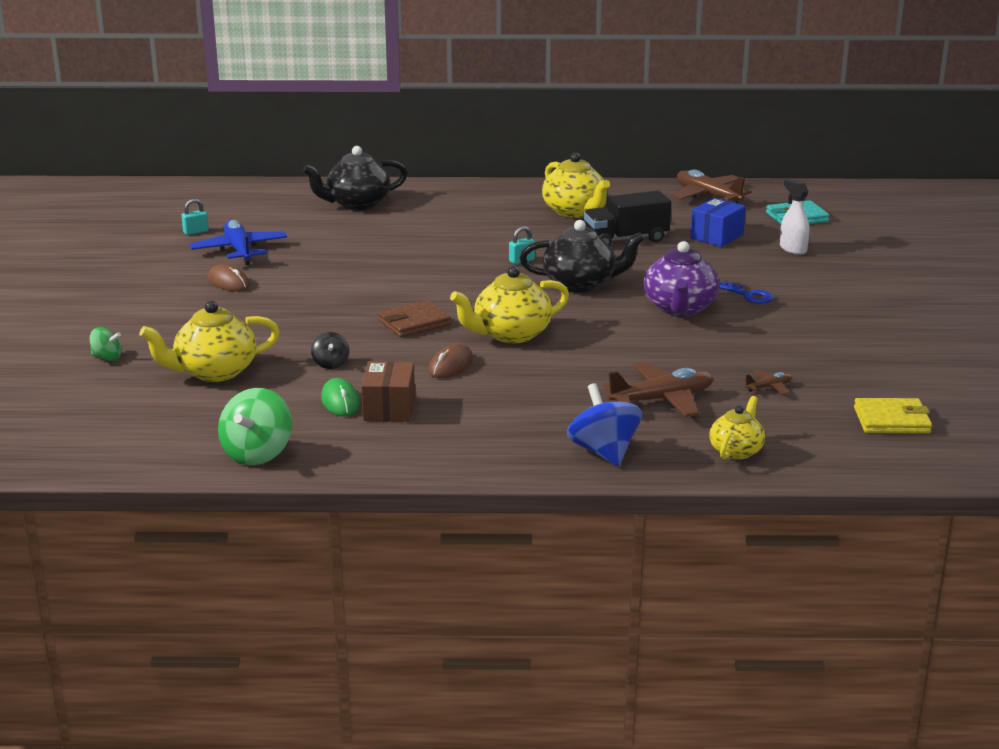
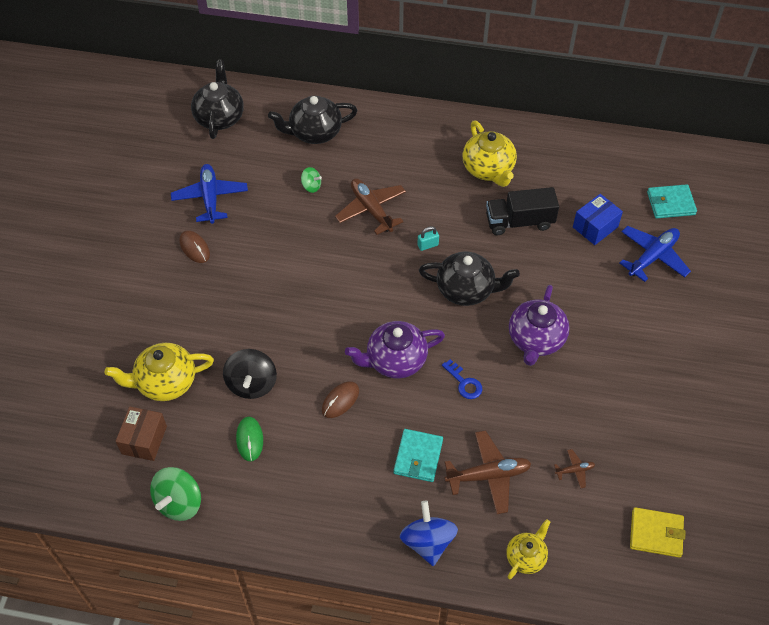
camera: 10 degrees right, 30 degrees up
green spinning top [90,327,122,361] -> green spinning top moved to [301,167,322,193]
turquoise padlock [181,199,209,235] -> none
black spinning top [311,332,349,369] -> black spinning top [223,349,277,399], size x1.84
brown box [361,361,415,422] -> brown box moved to [116,407,167,461]
brown wallet [378,300,451,337] -> none
yellow teapot [450,266,569,343] -> purple teapot [345,321,445,378]
brown plane [673,169,752,204] -> brown plane moved to [335,178,406,235]
blue key [719,281,773,304] -> blue key moved to [442,359,483,399]
white spray bottle [780,179,810,255] -> blue plane [620,226,691,282]
none -> black teapot [191,60,244,139]
none -> turquoise wallet [394,429,443,482]

